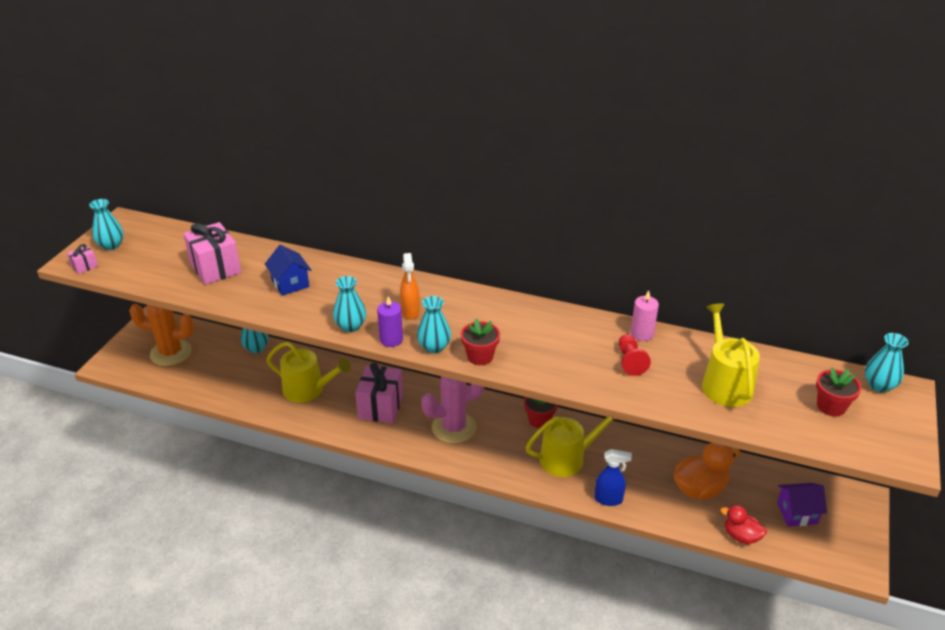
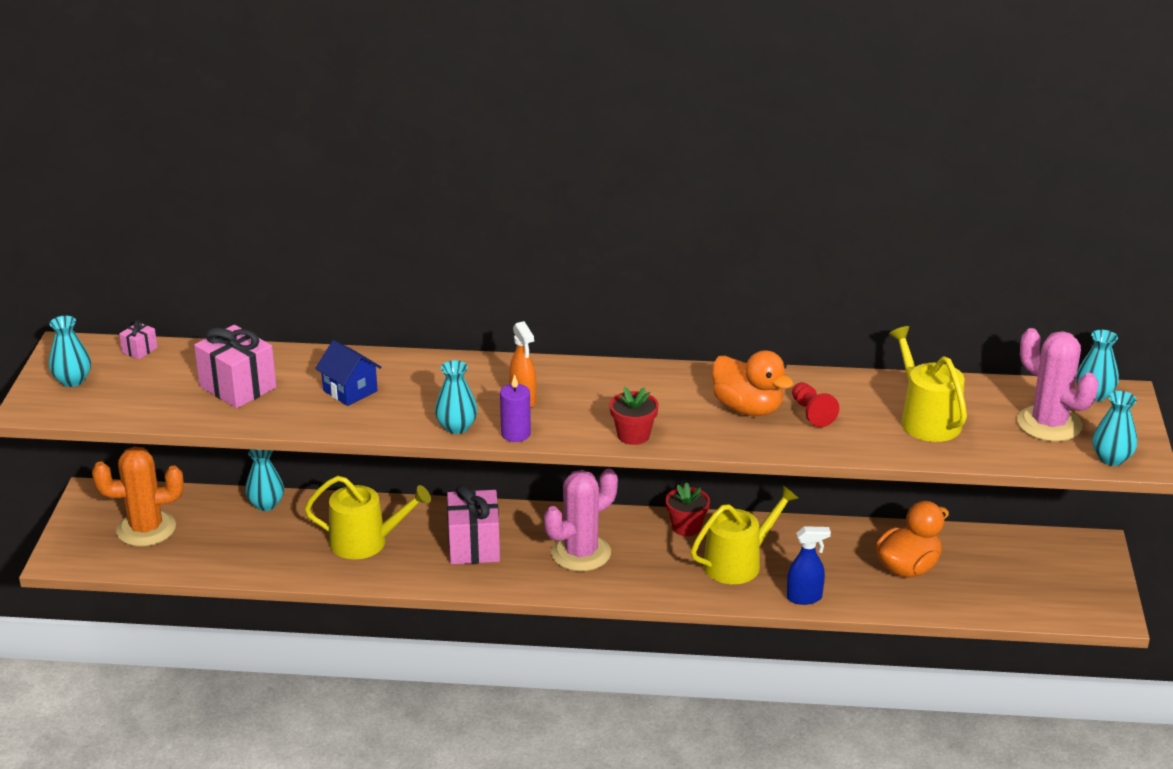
camera: 15 degrees left, 5 degrees down
pink gift [67,244,98,274] -> pink gift moved to [119,320,158,359]
turquoise vase [417,296,451,354] -> turquoise vase moved to [1092,391,1137,466]
pink candle [631,290,659,341] -> none
red duck [720,505,767,544] -> none
purple house [777,483,827,527] -> none
red flower pot [816,367,861,417] -> pink cactus [1017,328,1099,442]
none -> orange duck [712,350,794,416]

